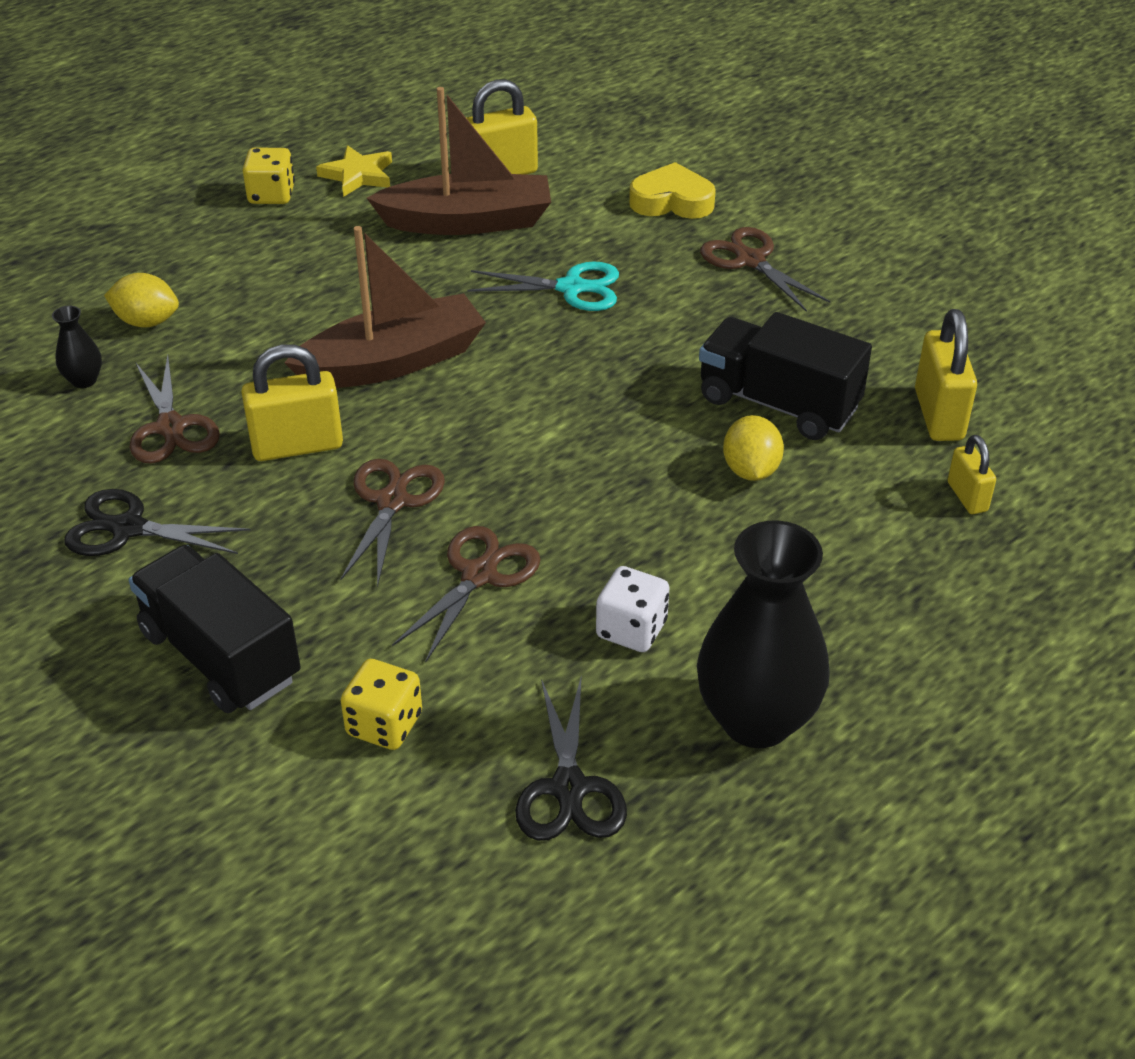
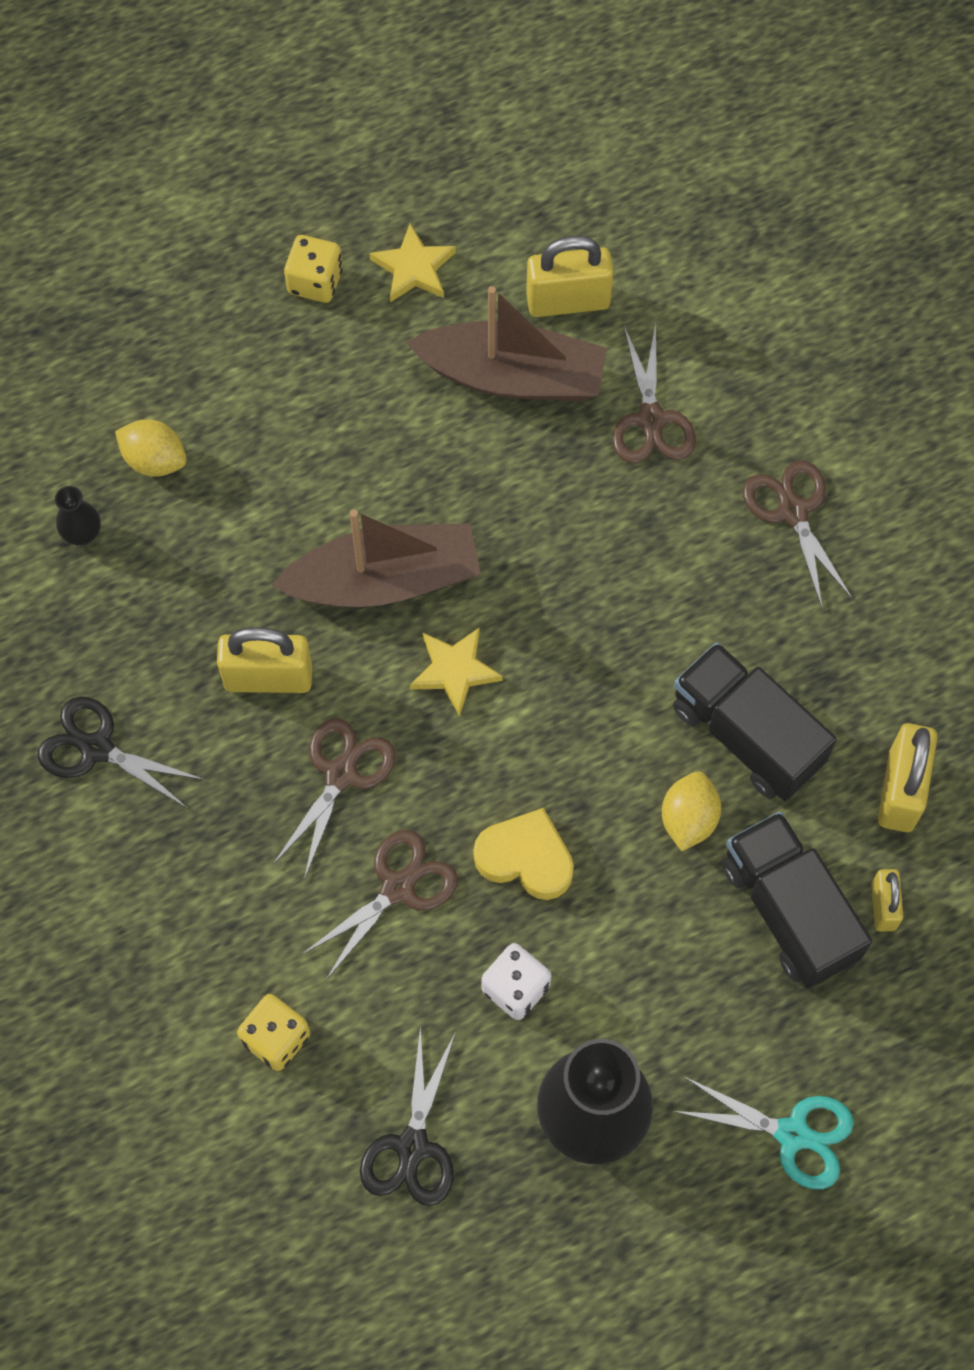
camera: 15 degrees right, 25 degrees up
black truck [129,545,301,713] -> black truck moved to [722,811,872,988]
brown scissors [130,355,220,464] -> brown scissors moved to [612,324,696,463]
turquoise scissors [467,261,619,311] -> turquoise scissors moved to [673,1076,854,1189]
yellow heart [629,162,716,219] -> yellow heart moved to [474,808,574,900]
none -> yellow star [410,627,503,716]

